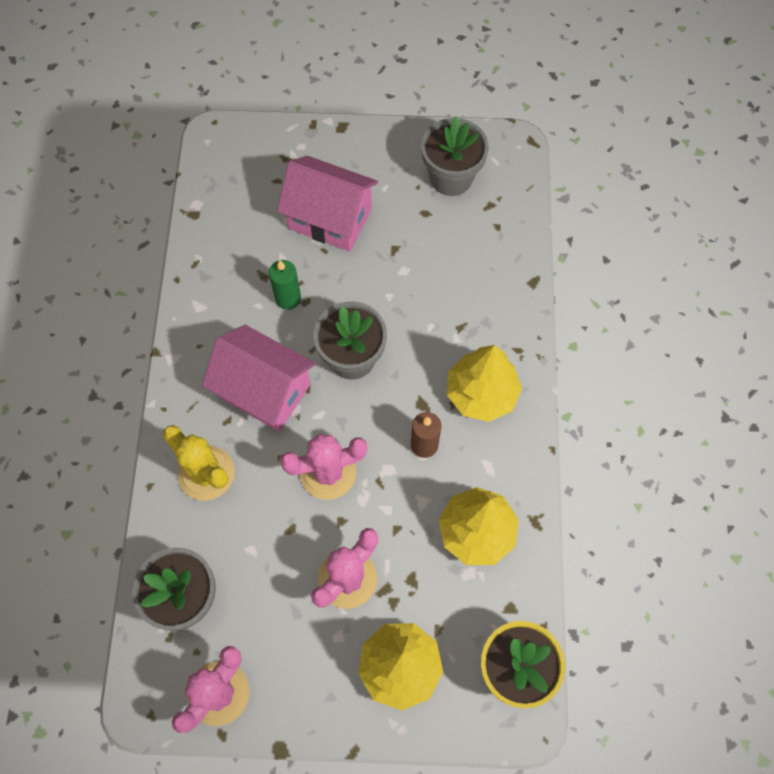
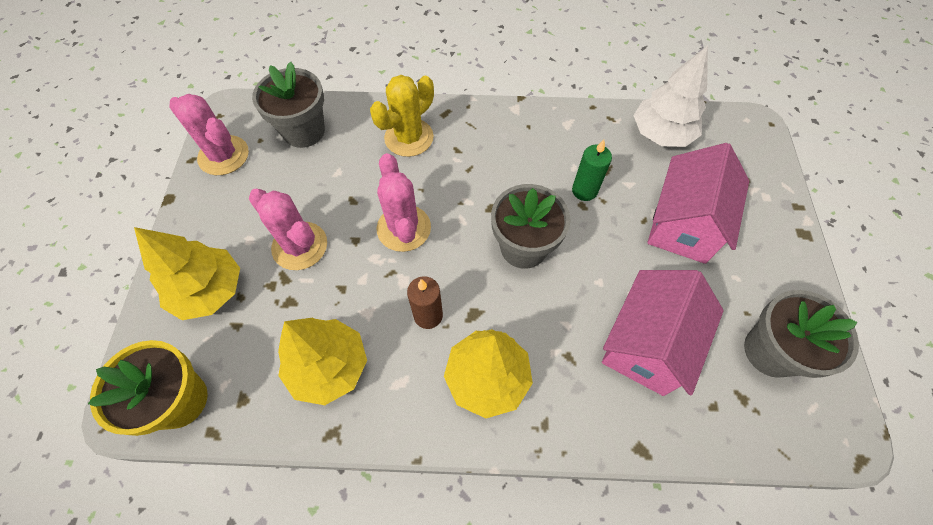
camera: 90 degrees right, 5 degrees down
pink house [202,325,316,431] -> pink house moved to [602,270,724,396]
none -> white tree [633,45,708,147]

